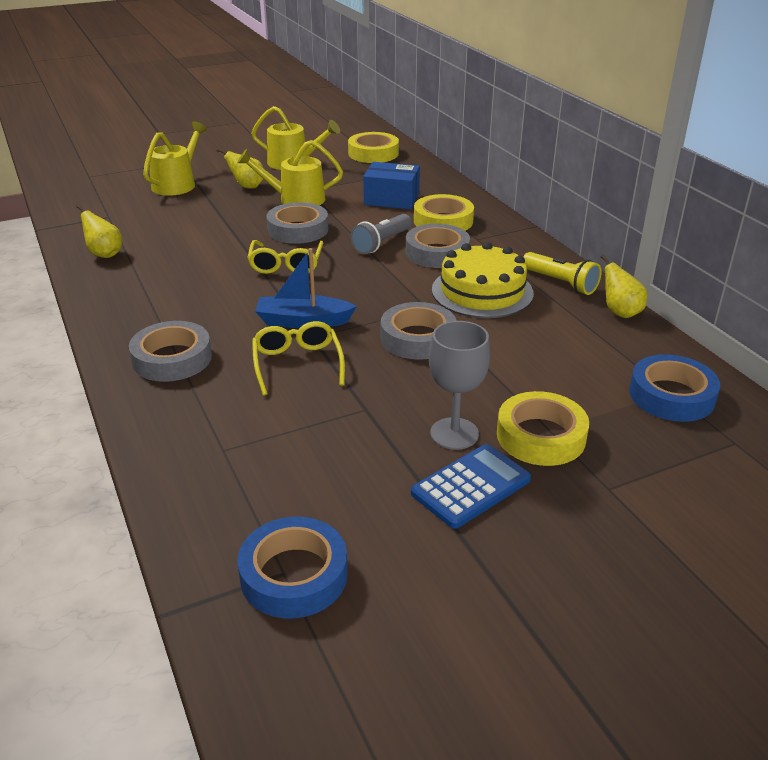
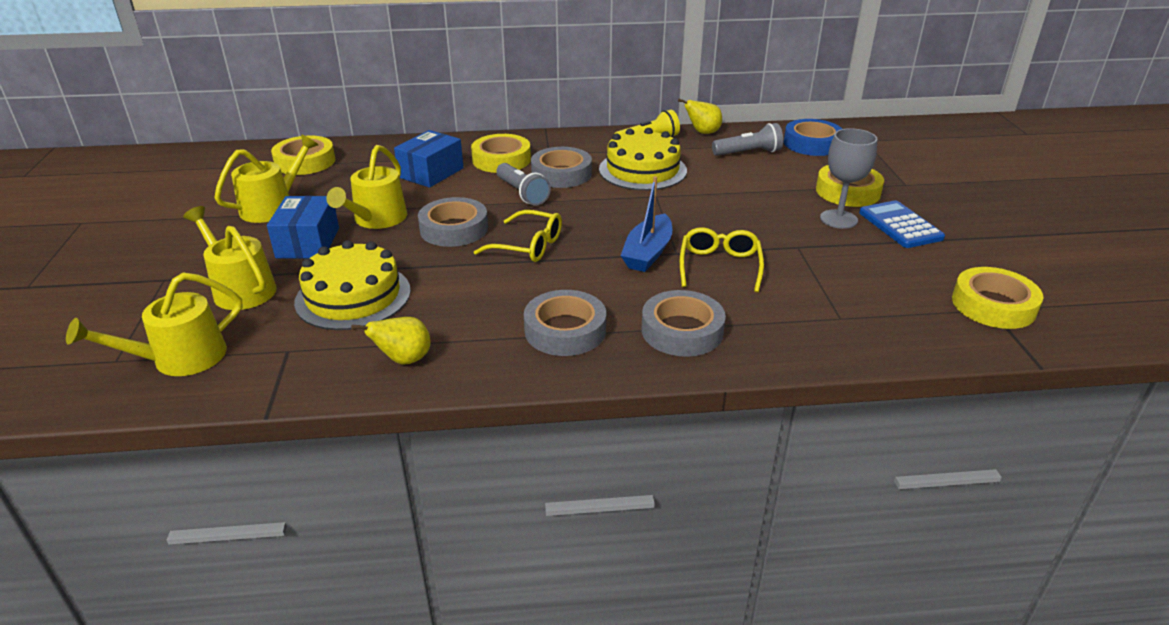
camera: 70 degrees left, 0 degrees up
yellow pear [217,148,264,189] -> blue box [267,196,339,259]
blue tape [237,517,348,619] -> yellow tape [952,267,1044,329]
yellow glasses [252,321,345,396] -> yellow glasses turned 90 degrees clockwise [680,227,764,292]
grey tape [381,302,457,360] -> grey tape moved to [524,290,606,356]
none -> yellow watering can [66,273,242,376]
none -> yellow cake [294,240,411,330]
none -> grey flashlight [712,123,783,156]

